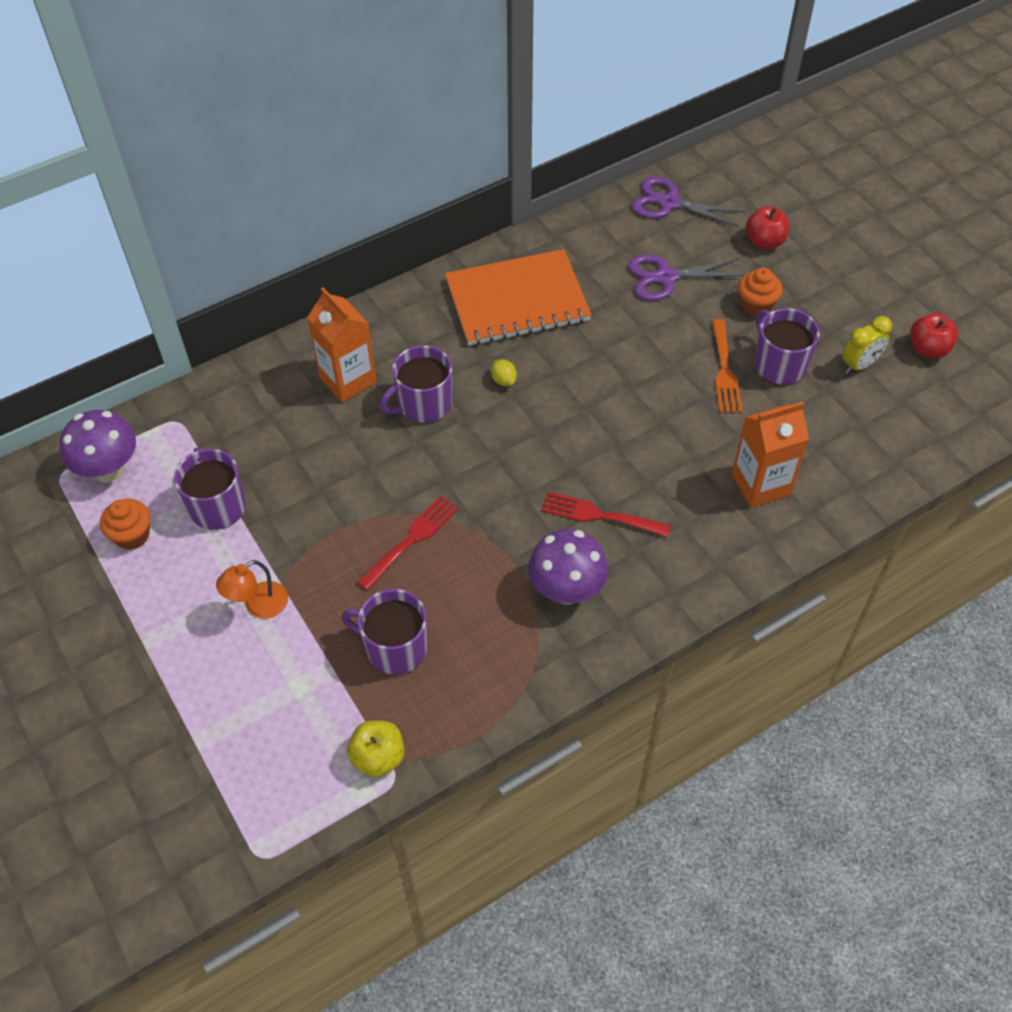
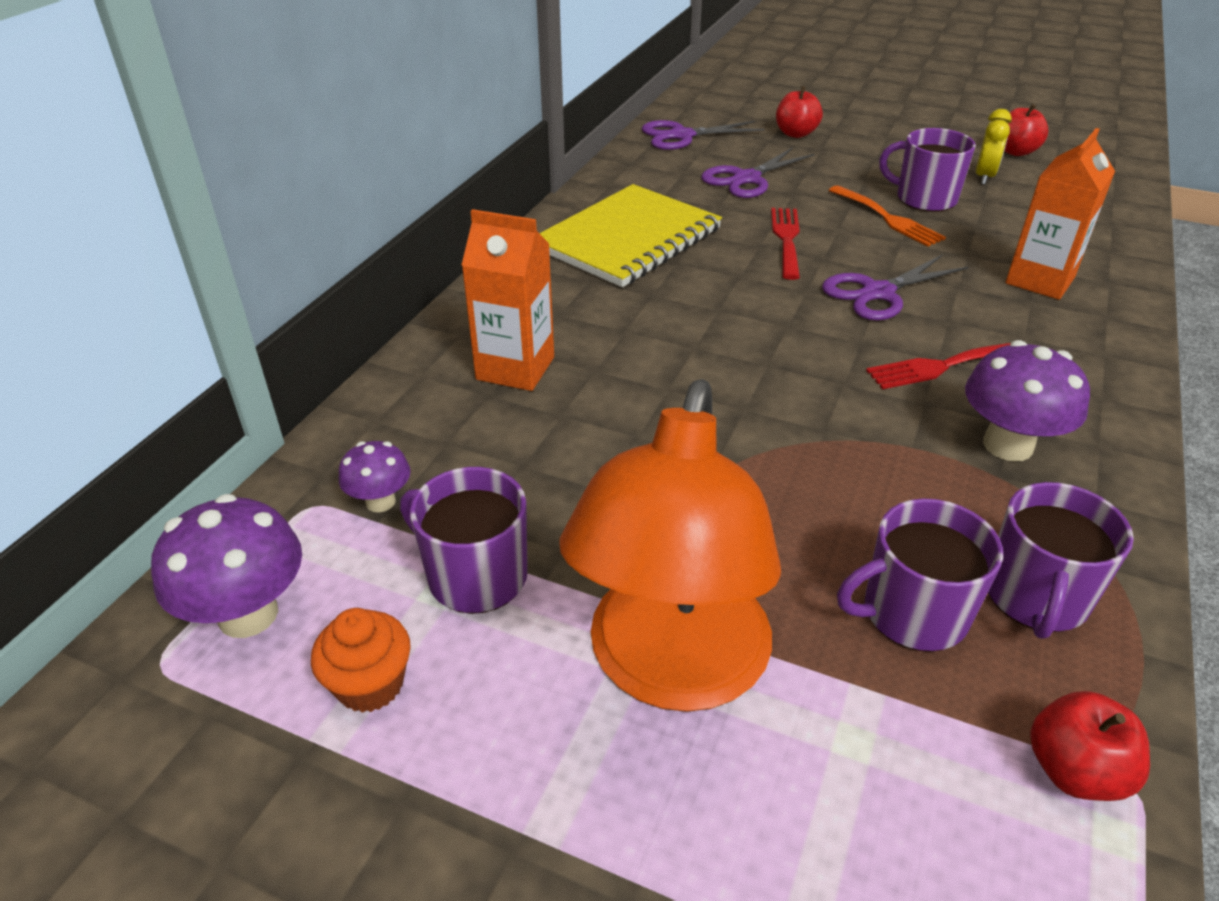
camera: 35 degrees left, 15 degrees down
orange lamp [216,560,288,619] -> orange lamp [559,379,781,712], size x2.38
yellow apple [347,720,405,777] -> red apple [1030,691,1150,801]
red fork [357,496,459,591] -> red fork moved to [771,208,800,280]
purple mug [380,345,452,423] -> purple mug moved to [988,482,1134,639]
orange notebook [445,249,592,345] -> yellow notebook [539,184,722,287]
yellow lemon [491,359,517,386] -> none
orange cupcake [738,268,783,316] -> none
none -> purple mushroom [339,441,411,512]
none -> purple scissors [822,254,968,321]

